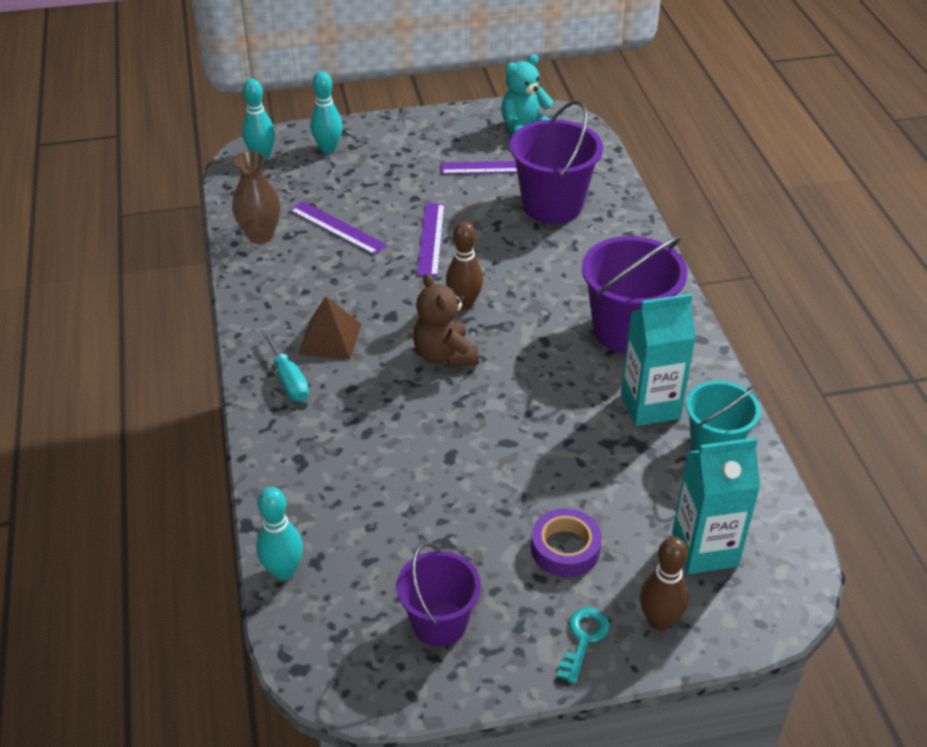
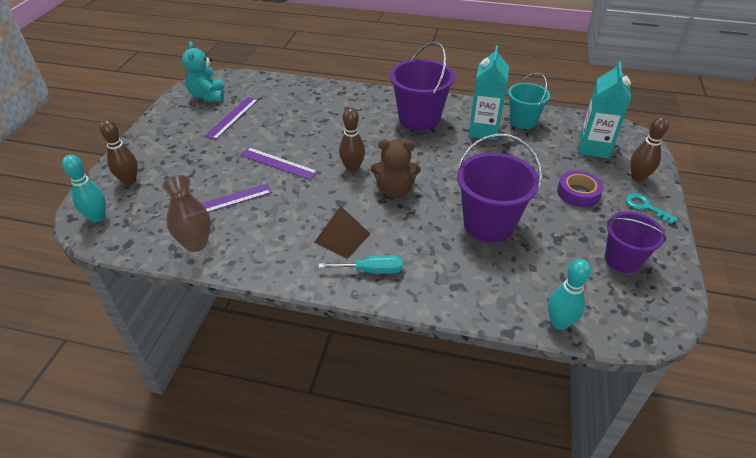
camera: 65 degrees left, 0 degrees up
turquoise bowling pin [310,71,343,154] -> brown bowling pin [99,119,138,185]
purple bucket [510,100,603,224] -> purple bucket moved to [457,133,542,242]

